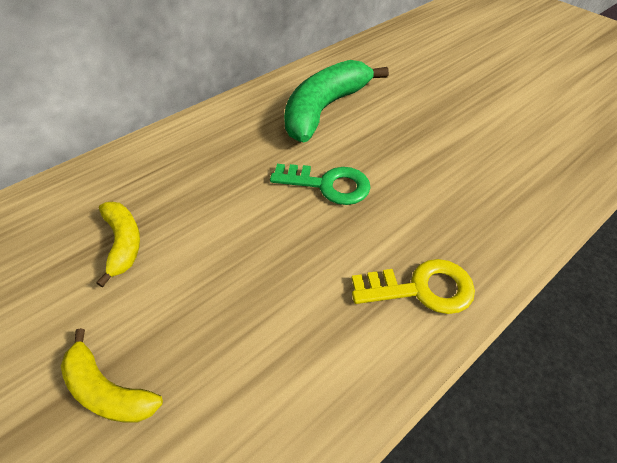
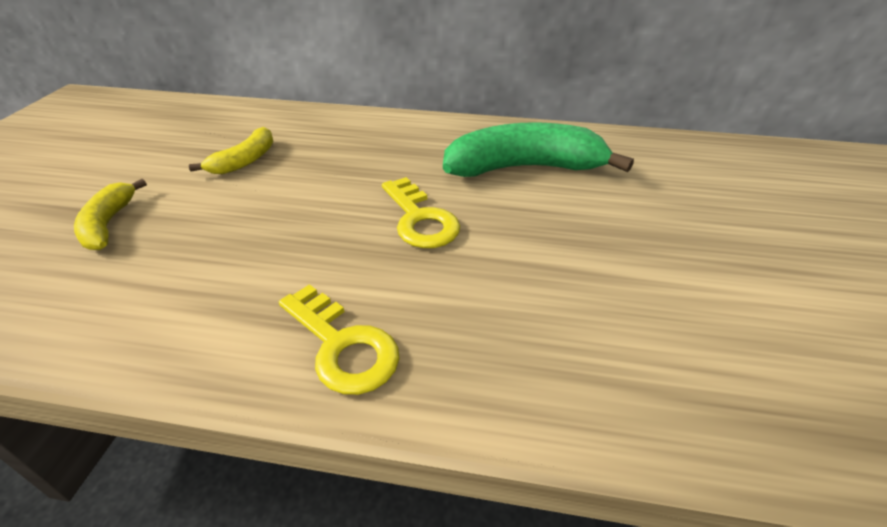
camera: 50 degrees right, 10 degrees down
green key [270,164,370,205] -> yellow key [382,177,460,248]

